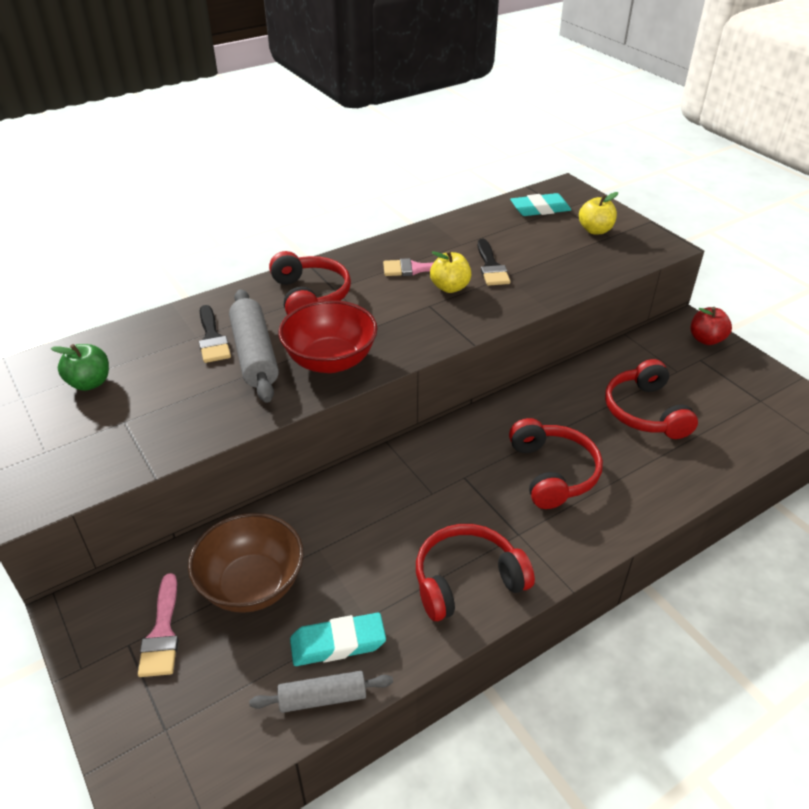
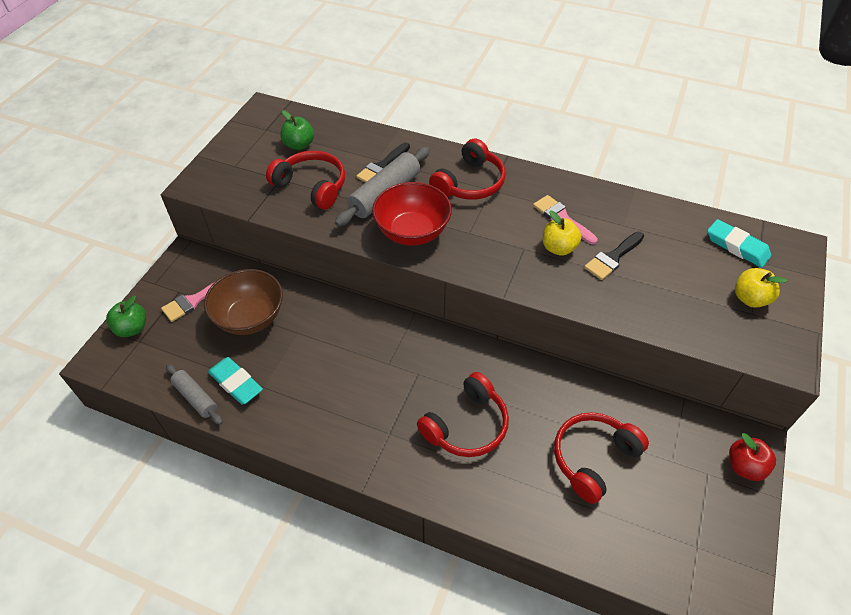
camera: 55 degrees right, 10 degrees up
red headphones [416,524,535,621] -> red headphones moved to [266,151,345,210]
none -> green apple [106,296,146,337]

